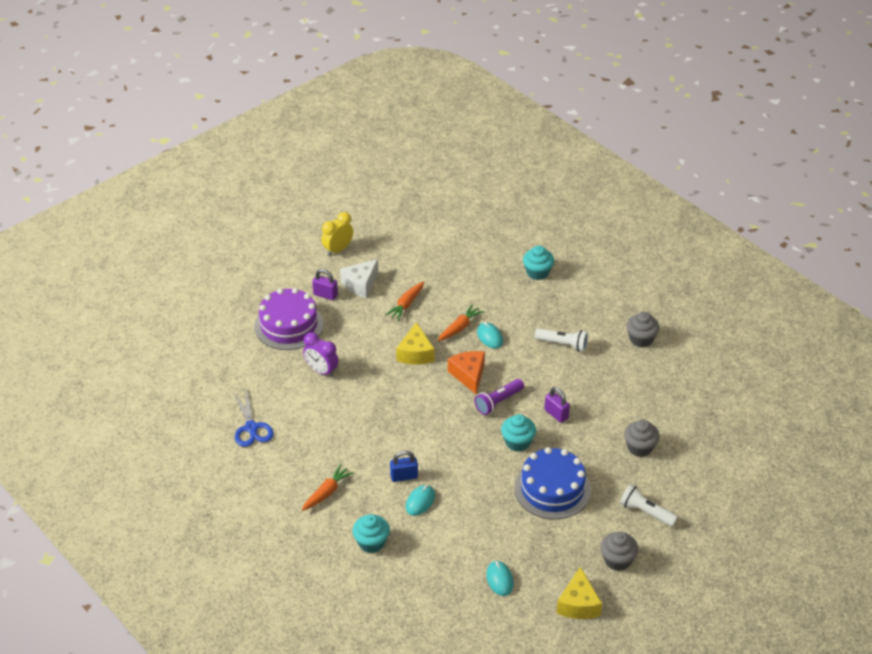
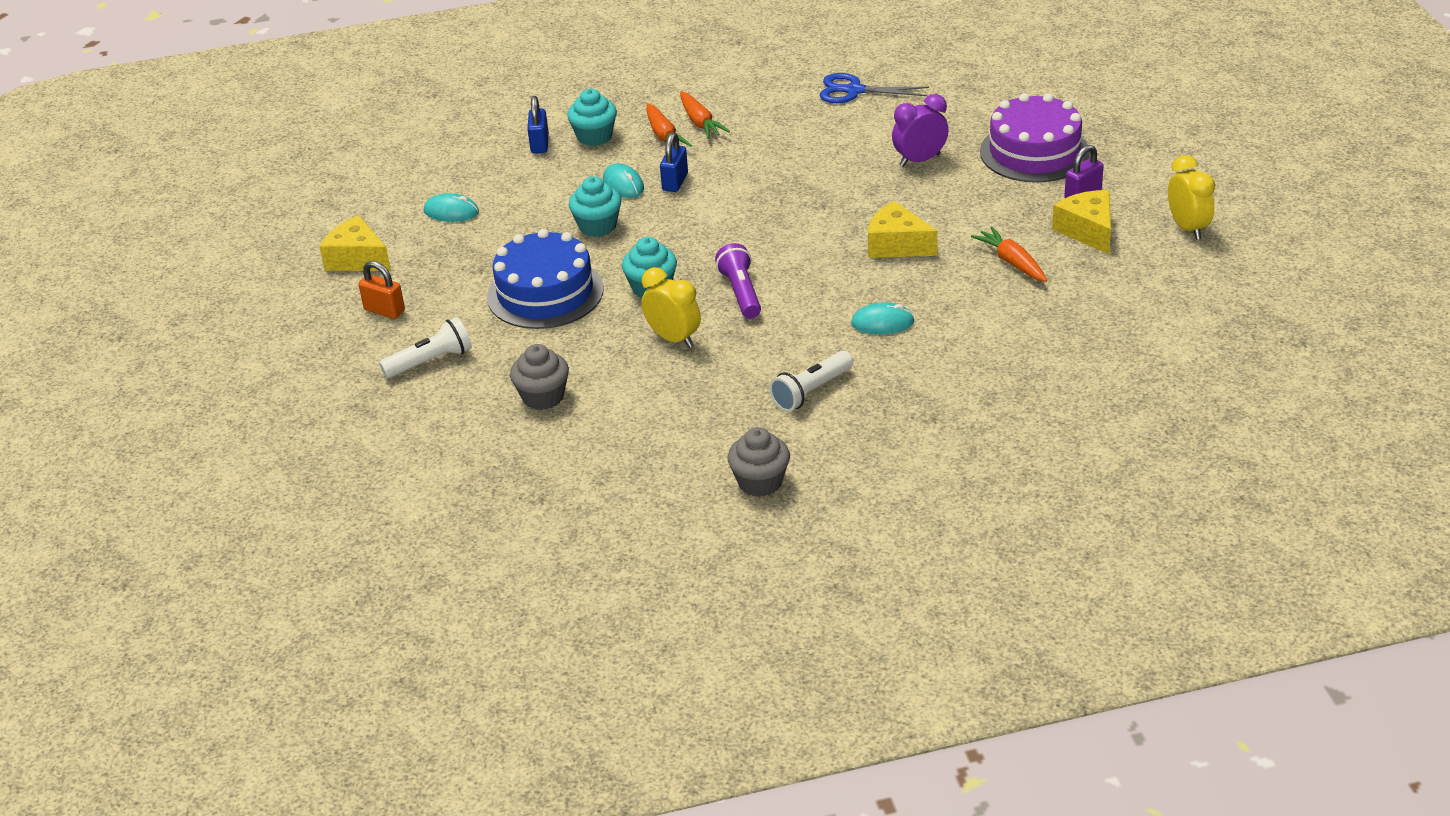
camera: 120 degrees right, 5 degrees down
white cheese [340,259,378,298] -> yellow cheese [1052,190,1111,254]
orange carrot [438,304,484,341] -> orange carrot moved to [647,103,692,147]
orange cheese [448,351,485,394] -> none
turquoise cupcake [523,245,554,280] -> turquoise cupcake moved to [569,176,621,237]
purple padlock [544,387,570,423] -> yellow clock [641,267,701,348]
grey cupcake [601,532,638,571] -> orange padlock [359,261,405,319]
none -> blue padlock [527,96,549,154]

